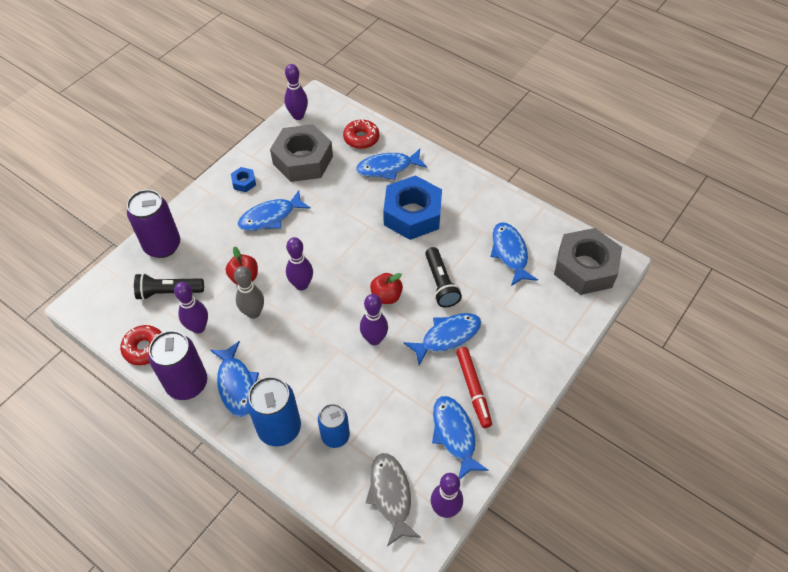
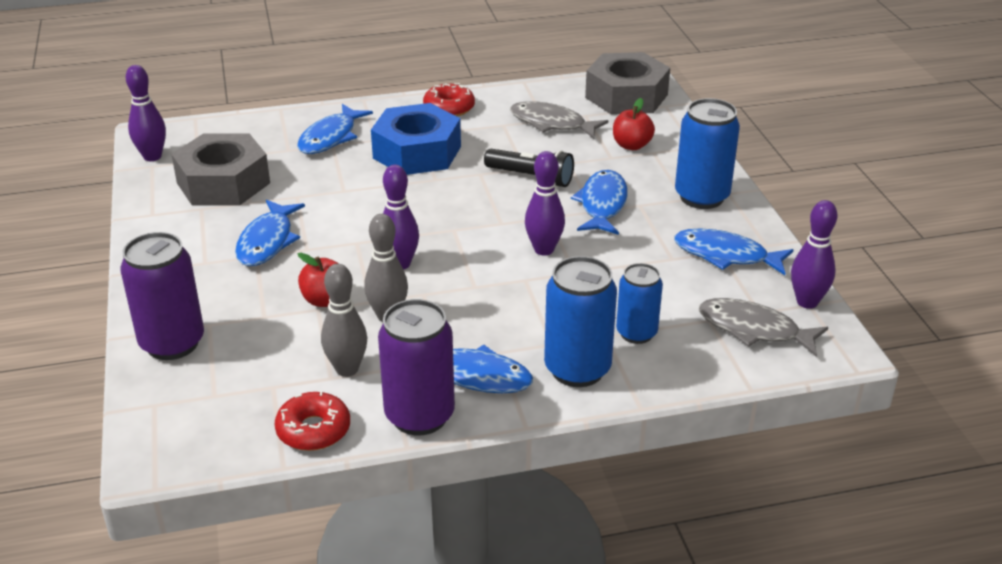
camera: 50 degrees left, 20 degrees down
black flashlight [134,273,204,300] -> none
purple bowling pin [174,282,208,334] -> grey bowling pin [321,264,367,377]
blue nut [231,167,256,192] -> none
red donut [343,119,379,149] -> red donut moved to [423,83,475,117]
red apple [370,273,403,304] -> red apple moved to [613,98,655,150]
red marker [456,347,492,428] -> none
blue fish [490,222,538,286] -> grey fish [510,101,608,139]
none -> blue can [675,98,740,209]

